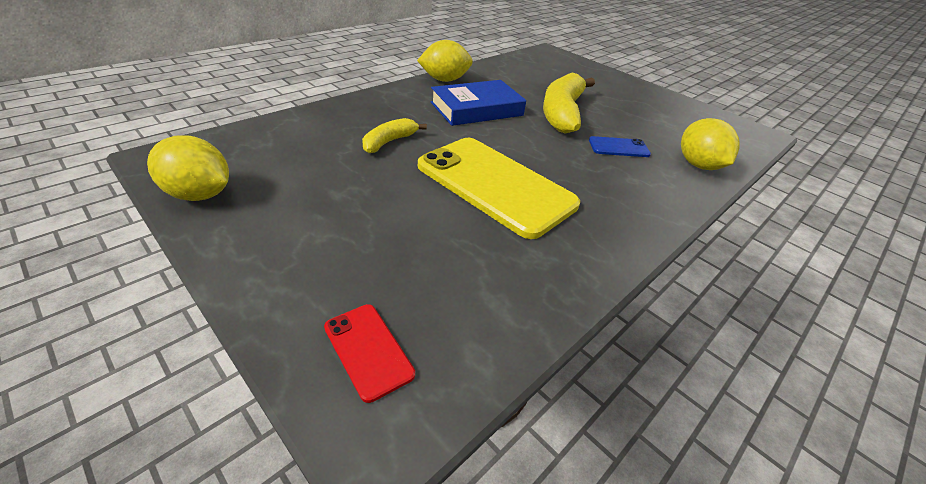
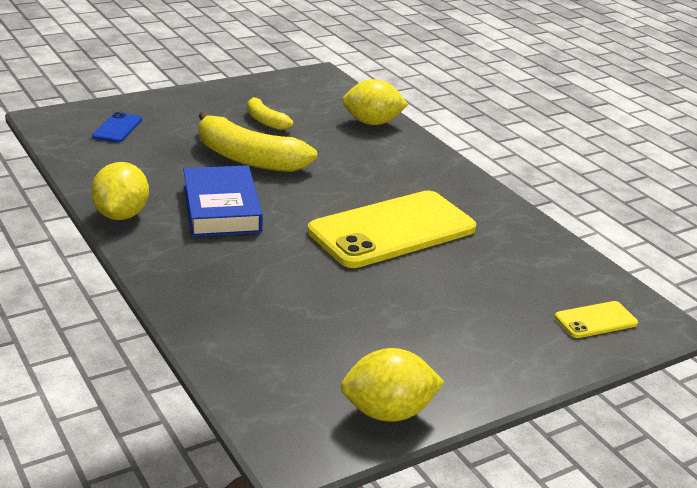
camera: 75 degrees left, 10 degrees down
yellow lemon [147,135,229,201] -> yellow lemon turned 45 degrees clockwise [341,348,444,422]
red phone [324,304,415,403] -> yellow phone [555,301,638,338]
yellow banana [362,118,427,153] -> yellow banana moved to [247,96,293,130]
blue phone [589,136,651,157] -> blue phone moved to [92,112,142,142]

